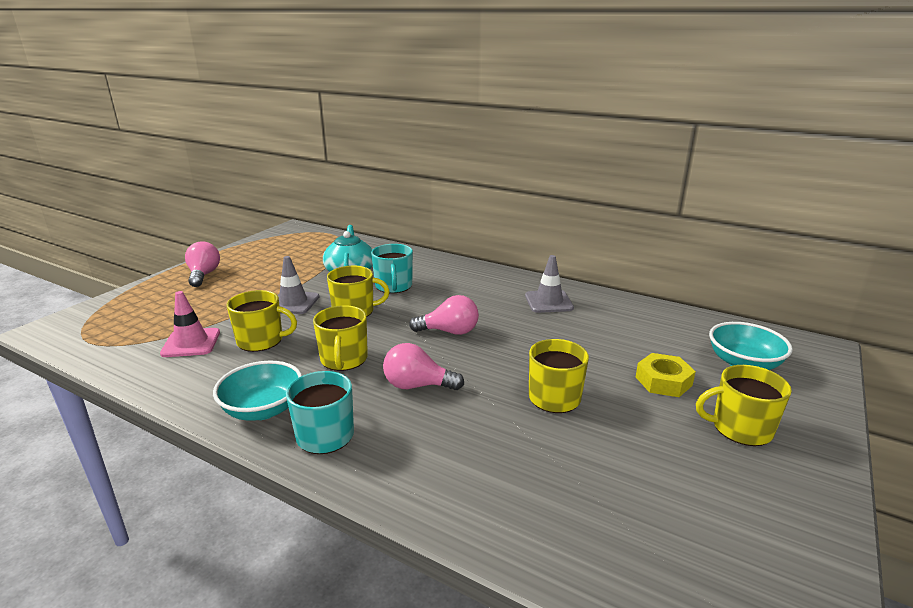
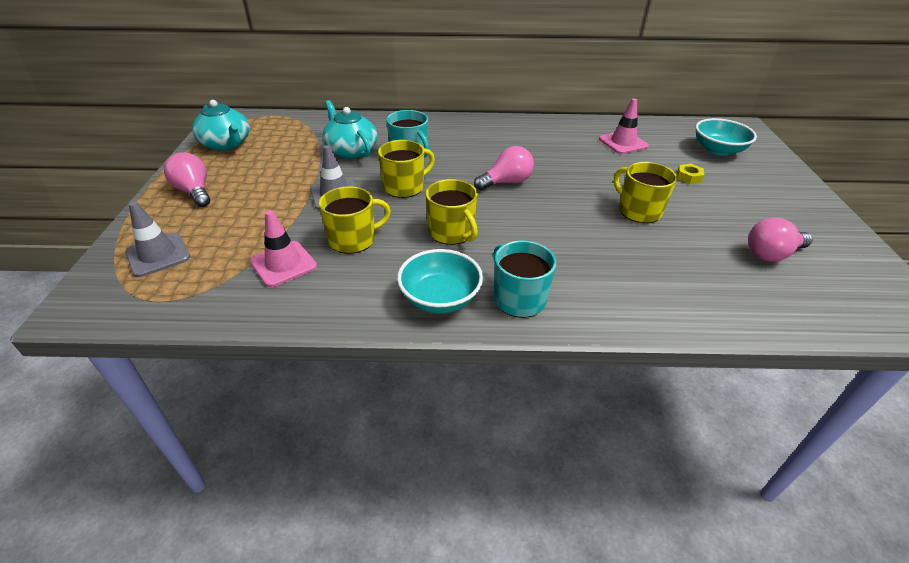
camera: 30 degrees left, 15 degrees up
pink light bulb [383,343,464,390] -> pink light bulb moved to [748,218,813,262]
grey traffic cone [525,255,574,313] -> grey traffic cone moved to [125,201,190,277]
yellow nut [636,353,696,397] -> yellow nut [677,164,704,184], size x0.63
yellow mug [696,365,792,446] -> none
none -> turquoise teapot [192,100,250,151]
none -> pink traffic cone [599,98,649,154]

